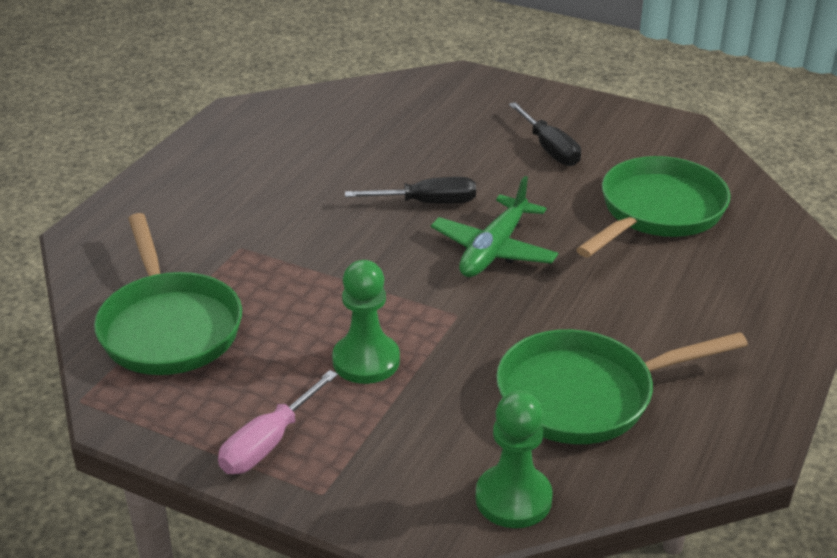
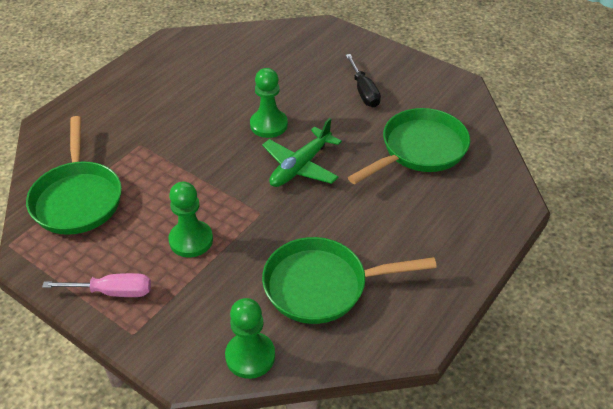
camera: 10 degrees right, 10 degrees up
pink screwdriver [218,370,338,474] -> pink screwdriver turned 135 degrees counterclockwise [42,273,151,297]
black screwdriver [345,177,476,204] -> green pawn [250,68,288,138]

